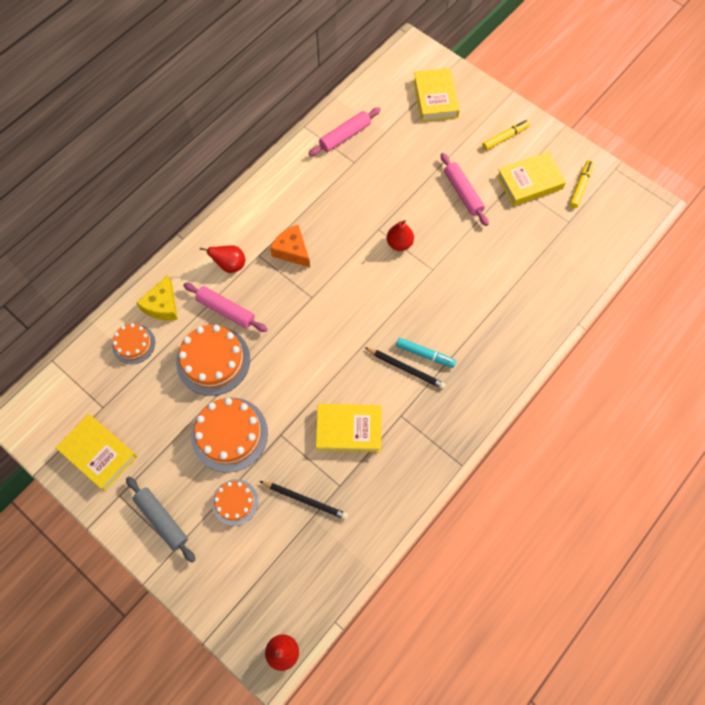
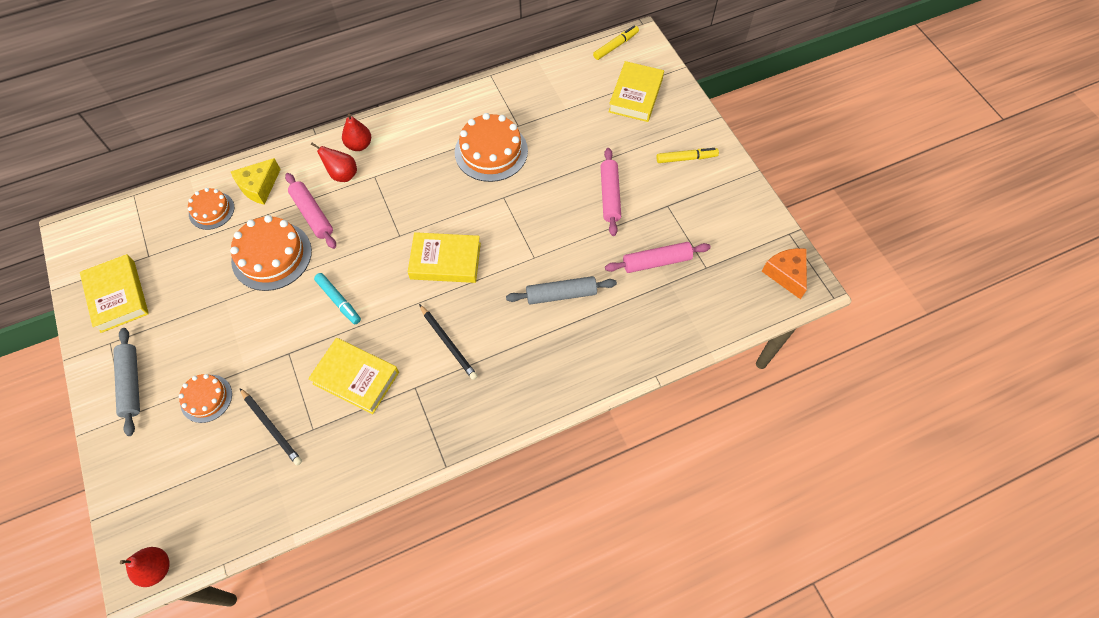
camera: 25 degrees right, 5 degrees down
orange cake [191,398,268,472] -> orange cake moved to [455,113,528,182]
orange cheese [270,225,310,267] -> orange cheese moved to [762,248,807,299]
pink rolling pin [309,107,381,156] -> pink rolling pin moved to [605,242,711,273]
red pear [387,220,414,251] -> red pear moved to [342,114,371,151]
turquoise marker [396,338,456,368] -> turquoise marker moved to [314,273,361,324]
yellow book [496,152,566,206] -> yellow book moved to [408,232,481,283]
yellow marker [570,160,594,208] -> yellow marker moved to [593,26,639,60]
none -> grey rolling pin [506,276,617,304]

